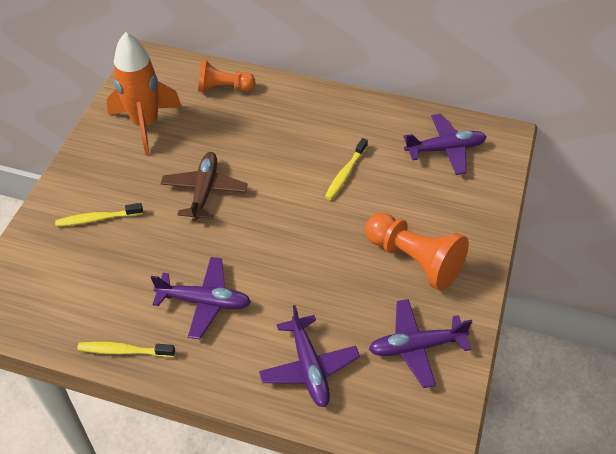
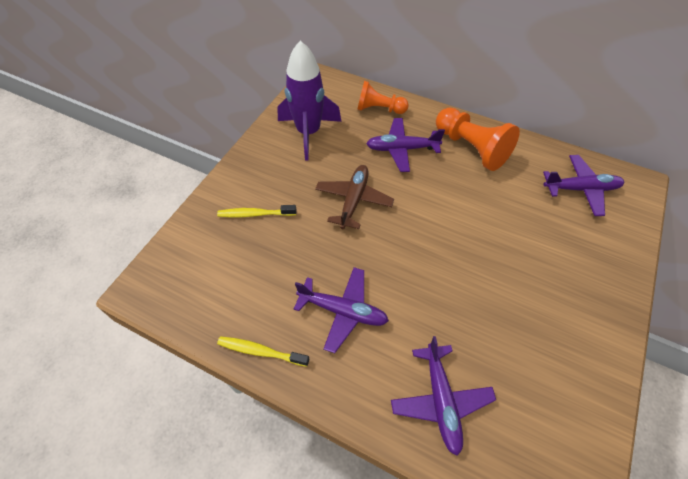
camera: 10 degrees right, 5 degrees up
orange rocket [106,32,182,155] -> purple rocket [277,40,341,161]
yellow toothbrush [325,138,368,200] -> none
orange pawn [365,212,469,291] -> orange pawn moved to [436,108,520,171]
purple plane [369,299,473,388] -> purple plane moved to [366,118,445,172]

